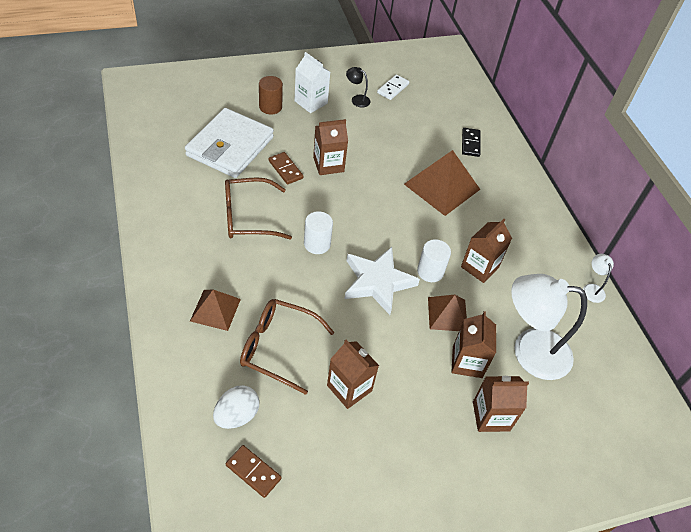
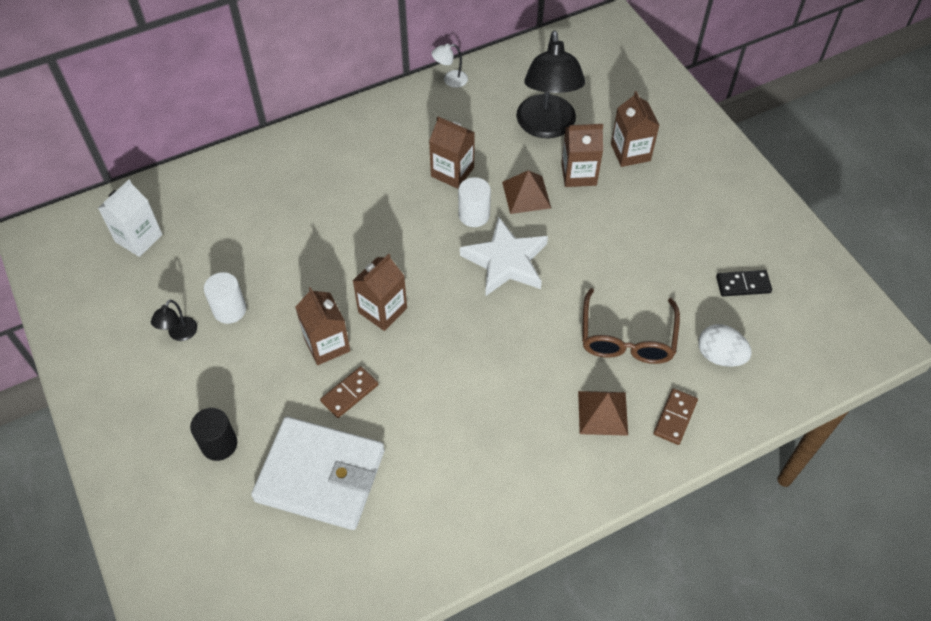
camera: 95 degrees left, 5 degrees up
brown glasses [225,178,292,239] -> none
brown domino [226,445,282,498] -> brown domino moved to [653,388,698,445]
brown cylinder [259,76,283,115] -> black cylinder [190,408,237,461]
white carton [295,52,330,113] -> white carton moved to [98,180,163,257]
white cylinder [304,211,333,254] -> white cylinder moved to [204,272,246,324]
brown carton [327,340,379,409] -> brown carton moved to [353,254,407,331]
white domino [377,74,409,100] -> none
brown pyramid [404,150,480,216] -> none
black domino [462,128,481,157] -> black domino moved to [716,270,772,296]
white lamp [511,274,587,380] -> black lamp [516,31,585,138]

